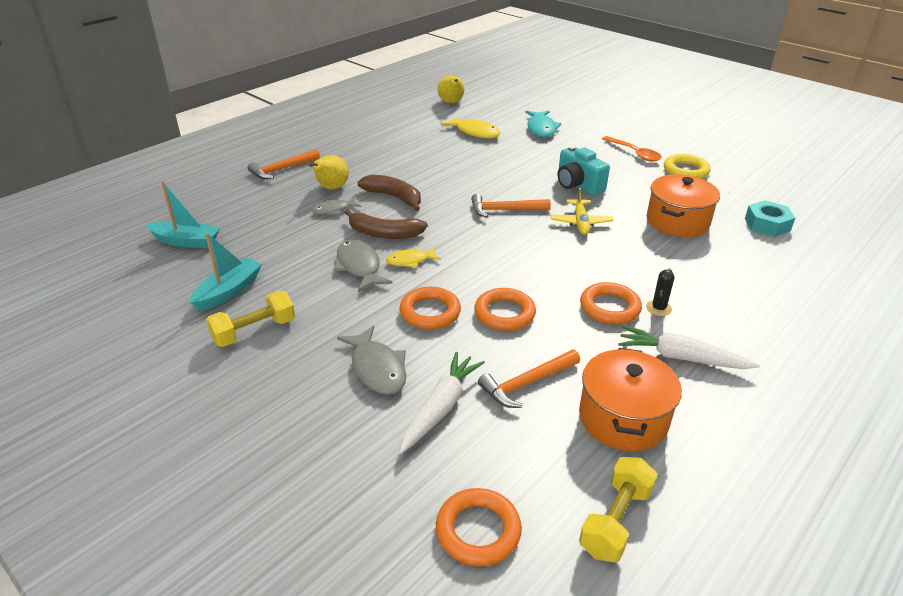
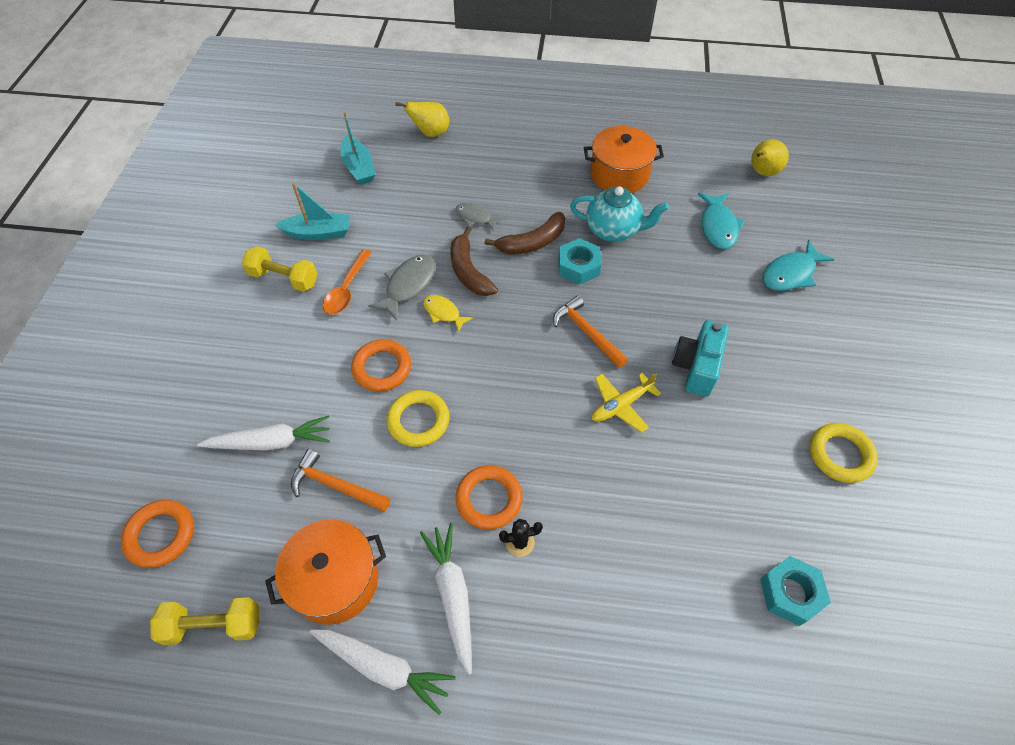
camera: 55 degrees right, 20 degrees up
orange hammer [247,149,320,179] -> none
yellow pear [309,155,349,190] -> yellow pear moved to [396,102,449,137]
grey fish [337,326,406,395] -> none
brown banana [358,175,421,211] -> brown banana turned 60 degrees clockwise [485,212,565,255]
yellow fish [441,116,501,138] -> turquoise fish [698,193,745,249]
orange ring [474,288,536,331] -> yellow ring [387,390,449,447]
orange spoon [602,136,662,162] -> orange spoon moved to [323,249,372,315]
orange pot [647,174,720,237] -> orange pot moved to [584,126,664,193]
none -> white carrot [310,629,455,715]
none -> turquoise nut [558,238,602,285]
none -> turquoise teapot [570,186,669,242]

